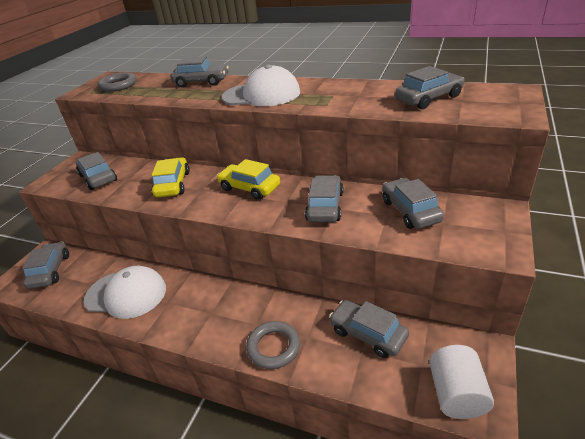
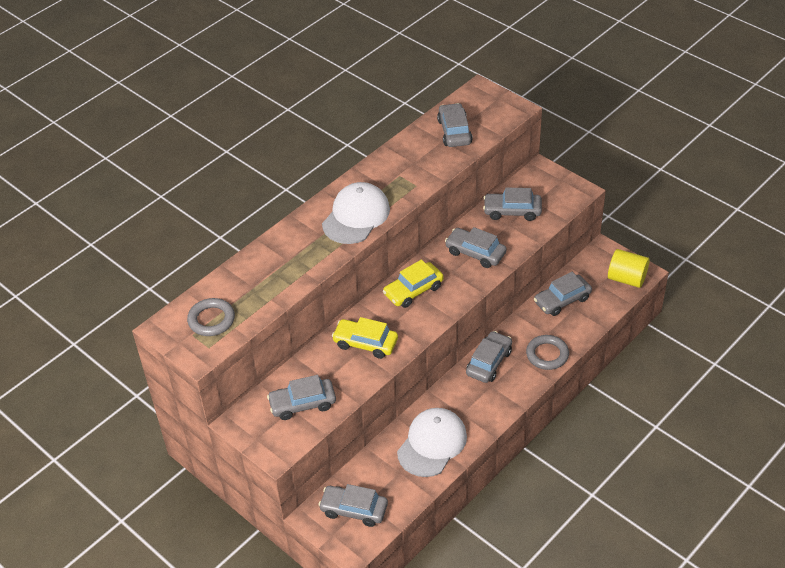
camera: 70 degrees left, 10 degrees up
grey car [171,56,229,87] -> grey car moved to [466,331,512,383]
white cylinder [429,345,494,419] -> yellow cylinder [608,249,650,288]

